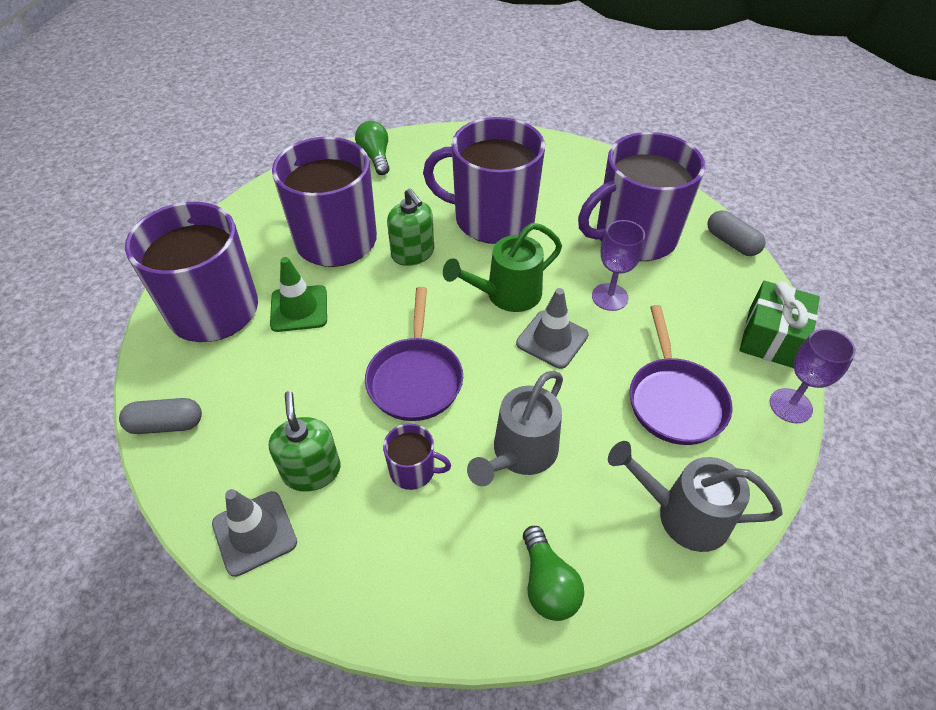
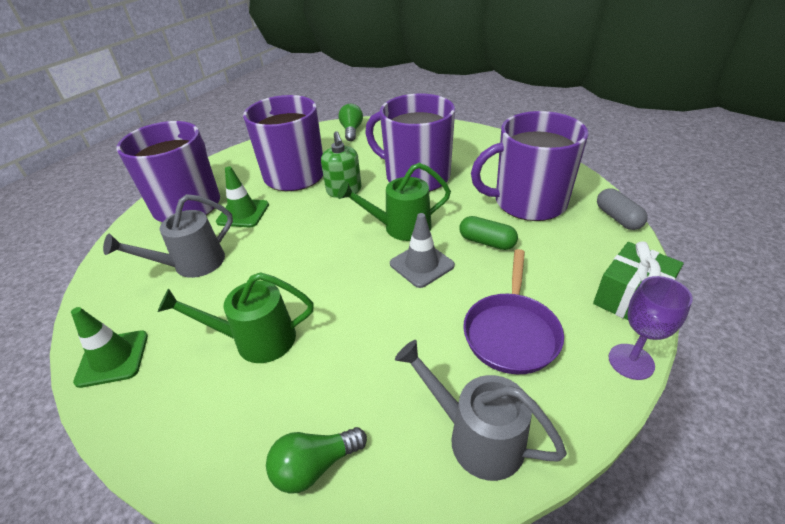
camera: 20 degrees right, 10 degrees down
grey capsule [119,398,202,434] -> none
grey traffic cone [212,489,297,577] -> green traffic cone [71,307,148,388]
green soap dispenser [269,391,341,492] -> none
purple pan [365,287,463,421] -> none
purple mug [383,423,451,490] -> green watering can [158,272,314,363]
grey watering can [467,371,563,486] -> grey watering can moved to [103,194,233,278]
green light bulb [523,526,584,621] -> green light bulb turned 60 degrees clockwise [266,427,367,494]
purple goblet [592,220,645,311] -> green capsule [459,216,518,250]

